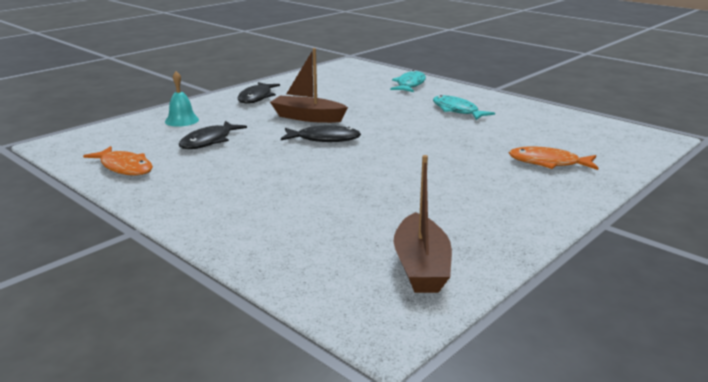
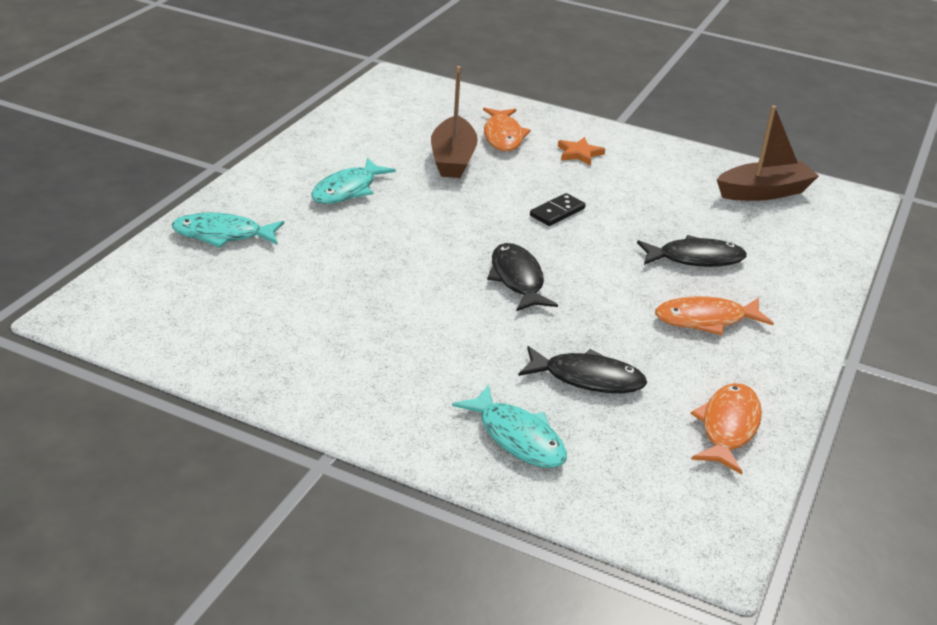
camera: 110 degrees left, 10 degrees up
turquoise bell [165,71,199,127] -> turquoise fish [452,385,567,468]
black fish [237,82,280,104] -> black fish moved to [637,235,747,267]
brown boat [270,48,348,123] -> brown boat moved to [431,66,478,178]
none -> black domino [530,193,586,226]
none -> orange star [558,137,605,166]
none -> orange fish [655,296,774,335]

